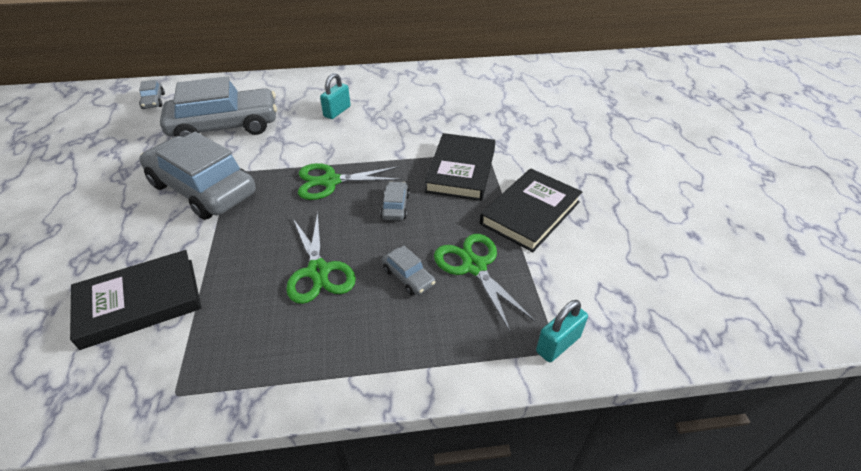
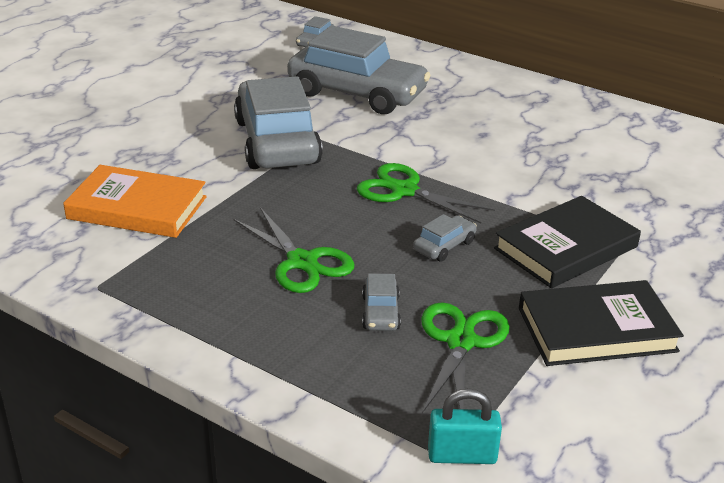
camera: 40 degrees right, 10 degrees down
black book [70,250,201,350] -> orange book [63,165,207,238]
green scissors [286,213,356,304] -> green scissors turned 60 degrees counterclockwise [233,207,354,293]
turquoise padlock [320,73,351,119] -> none

